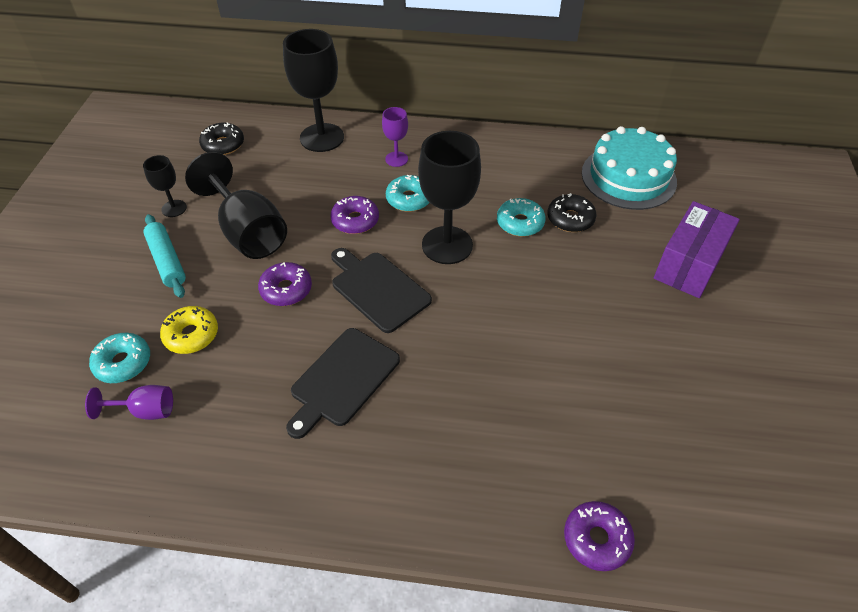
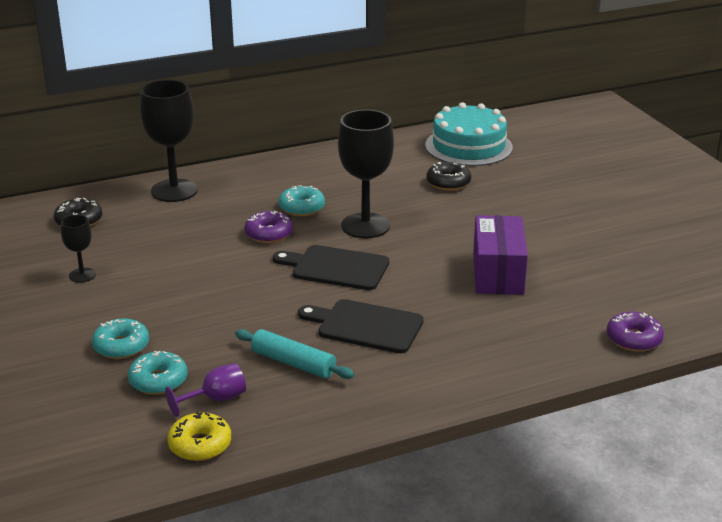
camera: 30 degrees left, 20 degrees down
turquoise rolling pin [143,214,186,298] -> turquoise rolling pin moved to [235,329,354,379]
yellow donut [160,306,218,354] -> yellow donut moved to [167,412,231,461]
black goblet [185,152,287,259] -> none
purple donut [258,262,312,306] -> none
black cutting board [286,328,400,439] -> black cutting board turned 105 degrees clockwise [298,299,424,353]
purple goblet [382,107,408,167] -> none
turquoise donut [497,198,546,237] -> turquoise donut moved to [92,318,149,359]
purple box [654,201,740,298] -> purple box moved to [473,215,528,295]

